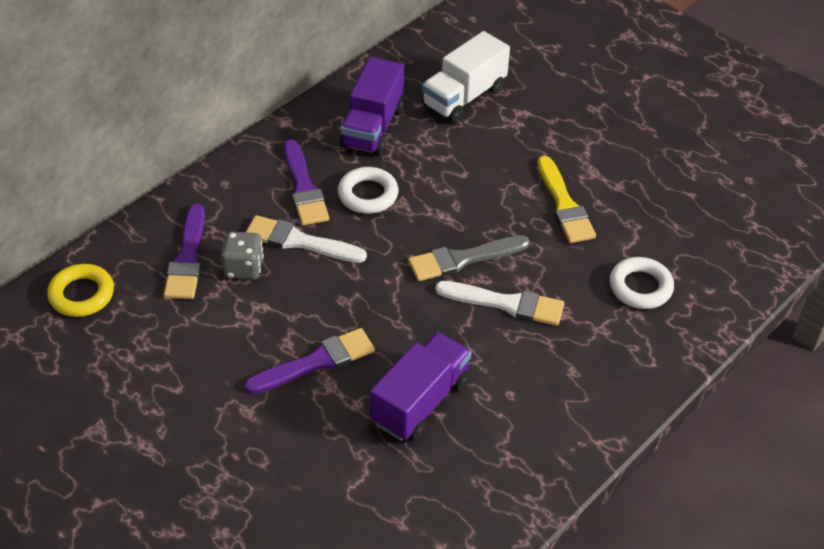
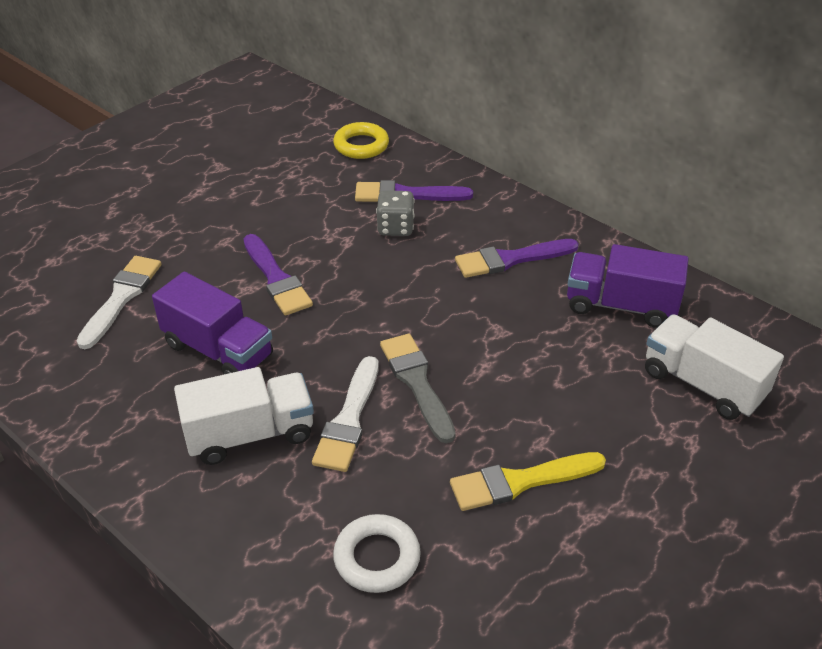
camera: 90 degrees right, 5 degrees down
white brush [246,215,367,263] -> white brush moved to [76,256,162,349]
white ring [338,167,398,214] -> none
none -> white truck [174,367,314,465]

